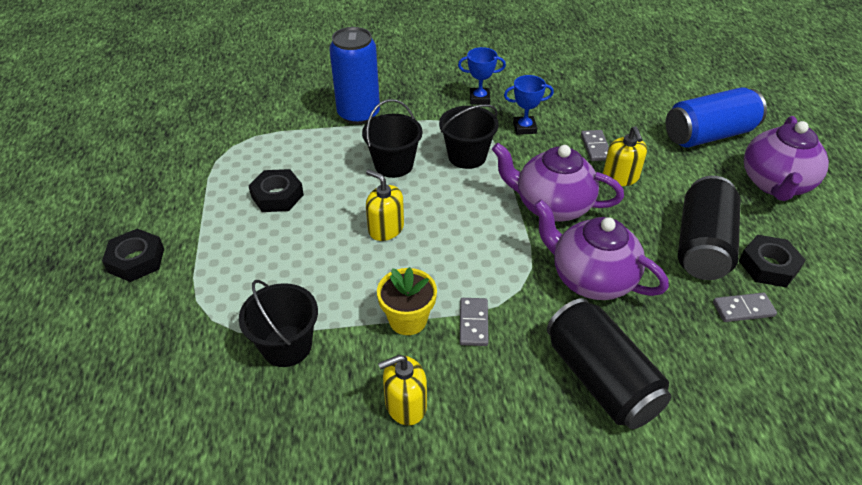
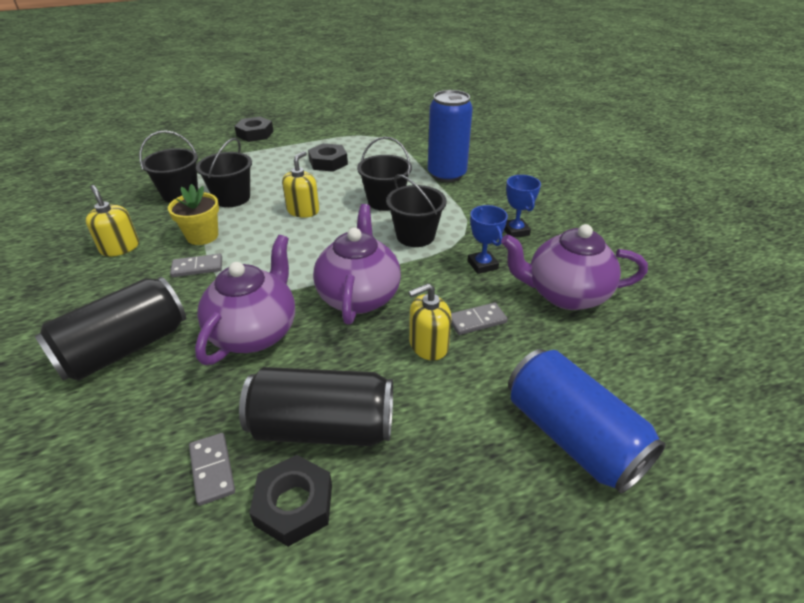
camera: 75 degrees right, 5 degrees down
purple teapot [744,116,829,201] -> purple teapot moved to [501,224,648,310]
none -> black bucket [196,138,252,207]

